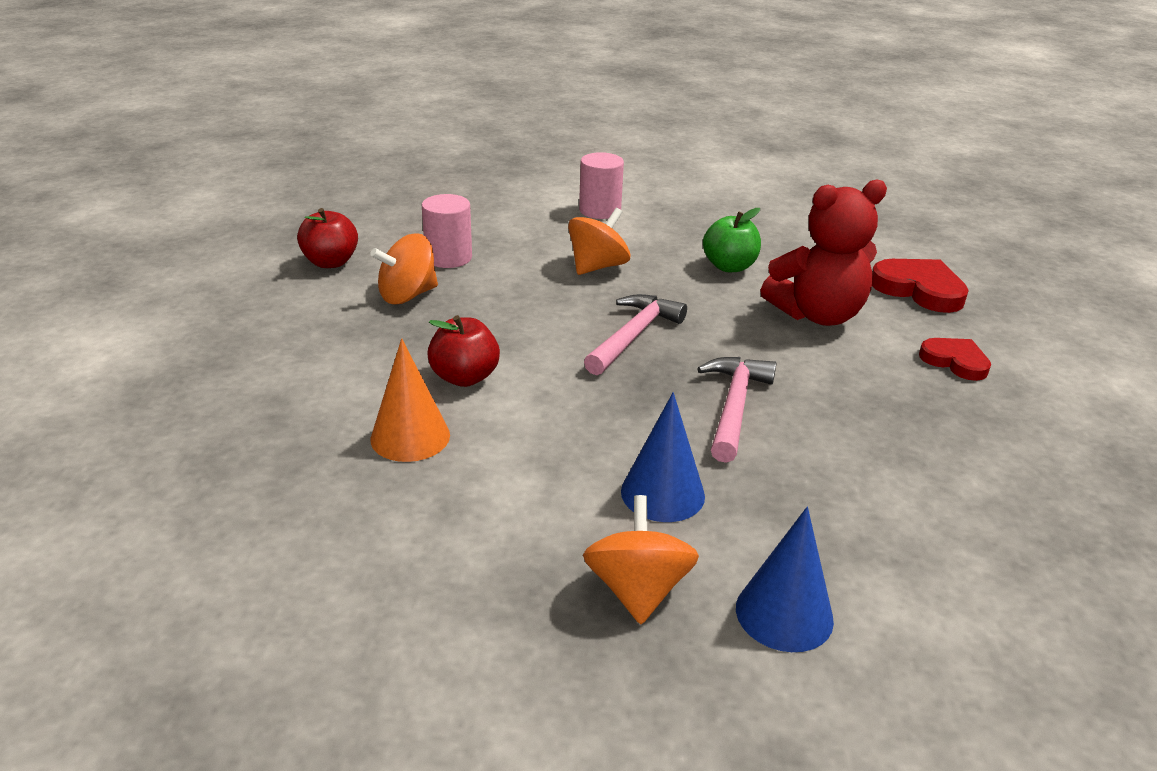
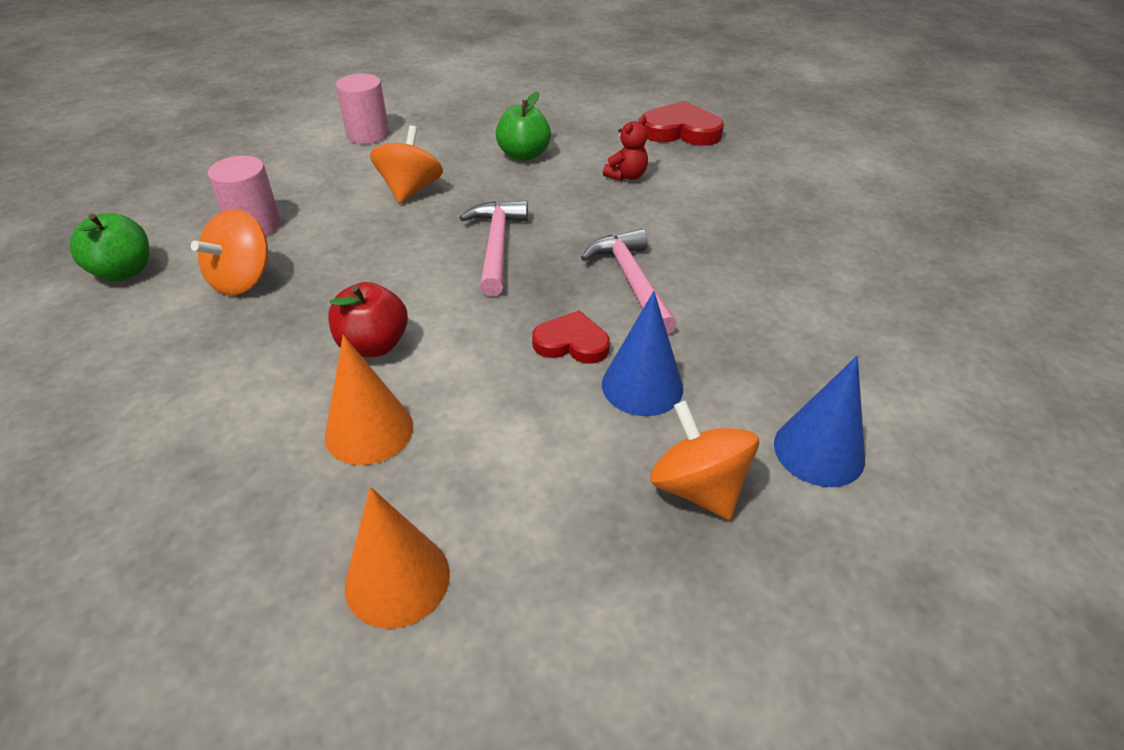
camera: 30 degrees left, 10 degrees up
red apple [297,208,358,268] -> green apple [70,213,150,281]
red teddy bear [760,179,887,326] -> red teddy bear [603,116,648,181], size x0.46
red heart [919,338,991,381] -> red heart moved to [532,310,610,364]
none -> orange cone [344,487,450,629]

